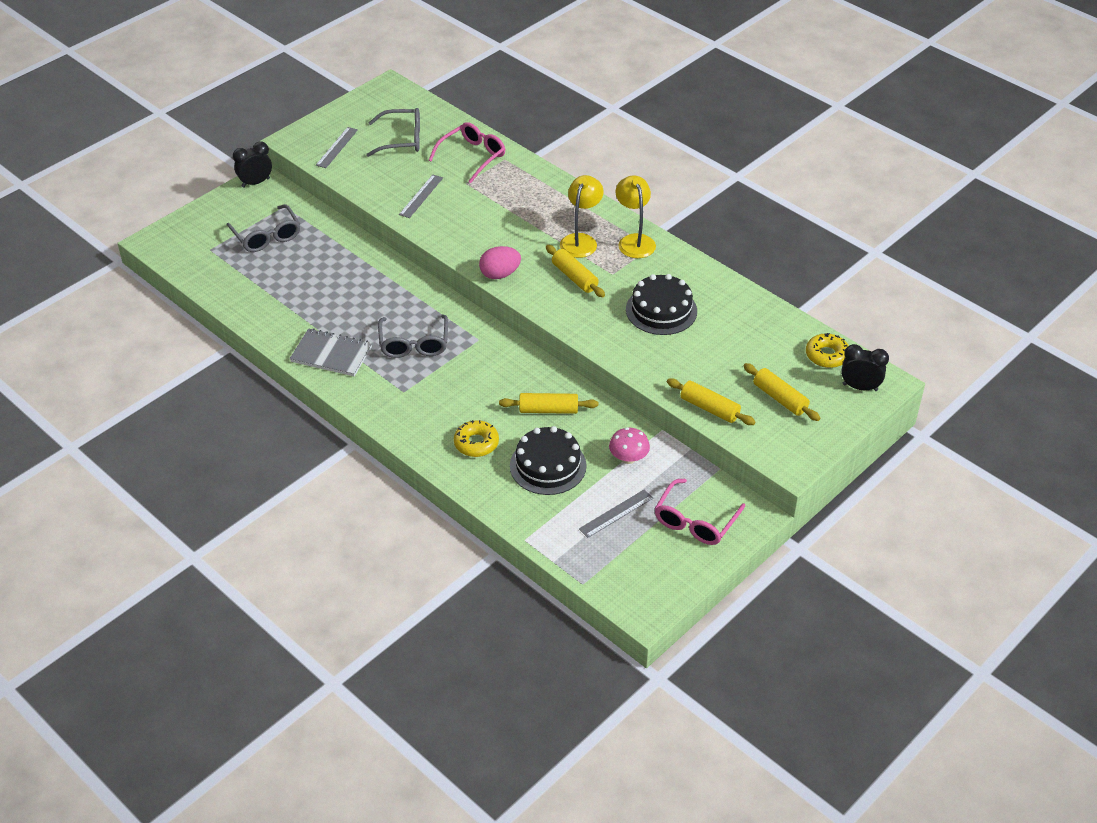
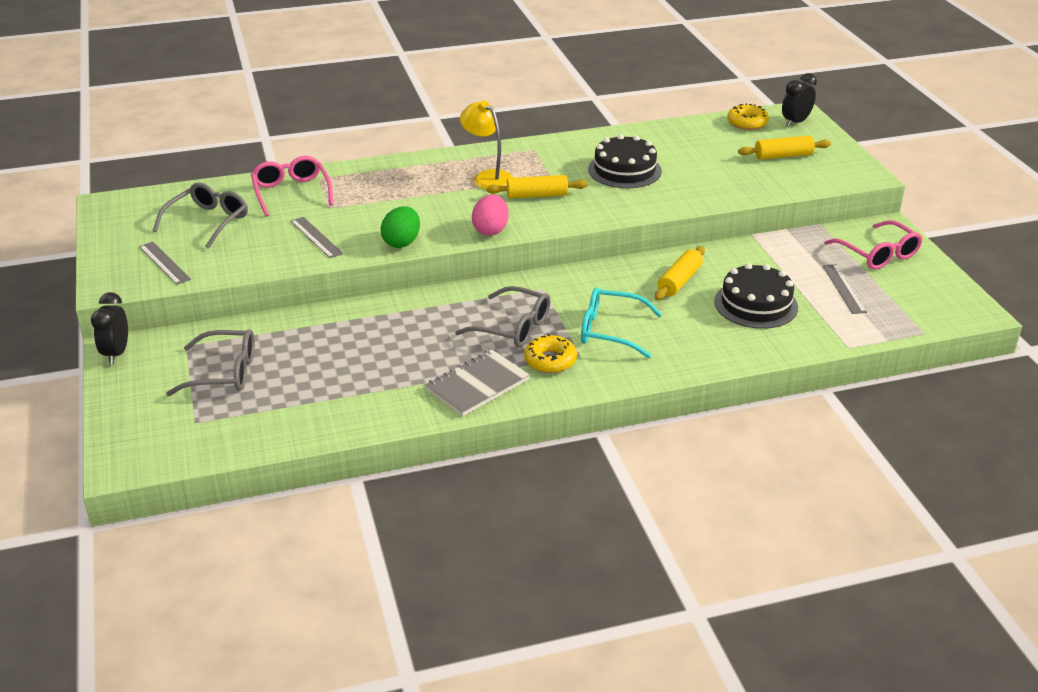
camera: 60 degrees left, 10 degrees down
yellow donut [454,420,499,457] -> yellow donut moved to [524,333,577,373]
pink mushroom [609,427,650,464] -> none
yellow lamp [616,175,656,258] -> none
yellow rolling pin [667,378,756,425] -> none
none -> green egg [380,206,420,248]
none -> turquoise glasses [581,287,662,358]

